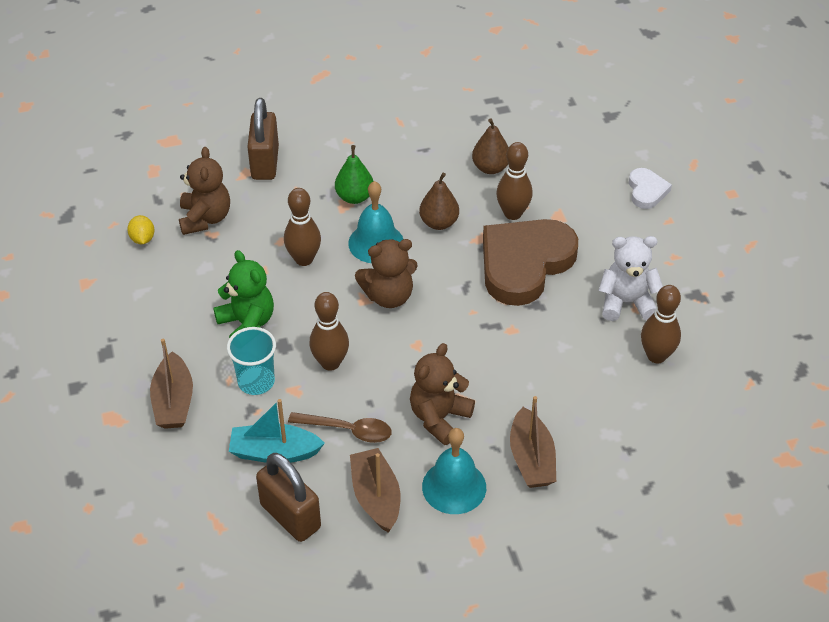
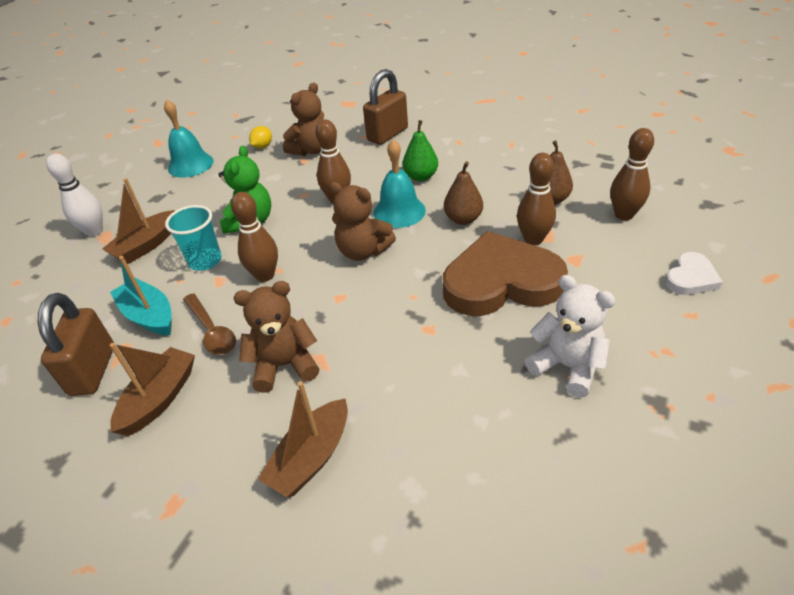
camera: 45 degrees right, 5 degrees down
turquoise bell [422,428,486,514] -> turquoise bell moved to [164,100,213,178]
brown bowling pin [641,285,681,363] -> brown bowling pin moved to [610,128,654,220]
none -> white bowling pin [46,153,103,237]

